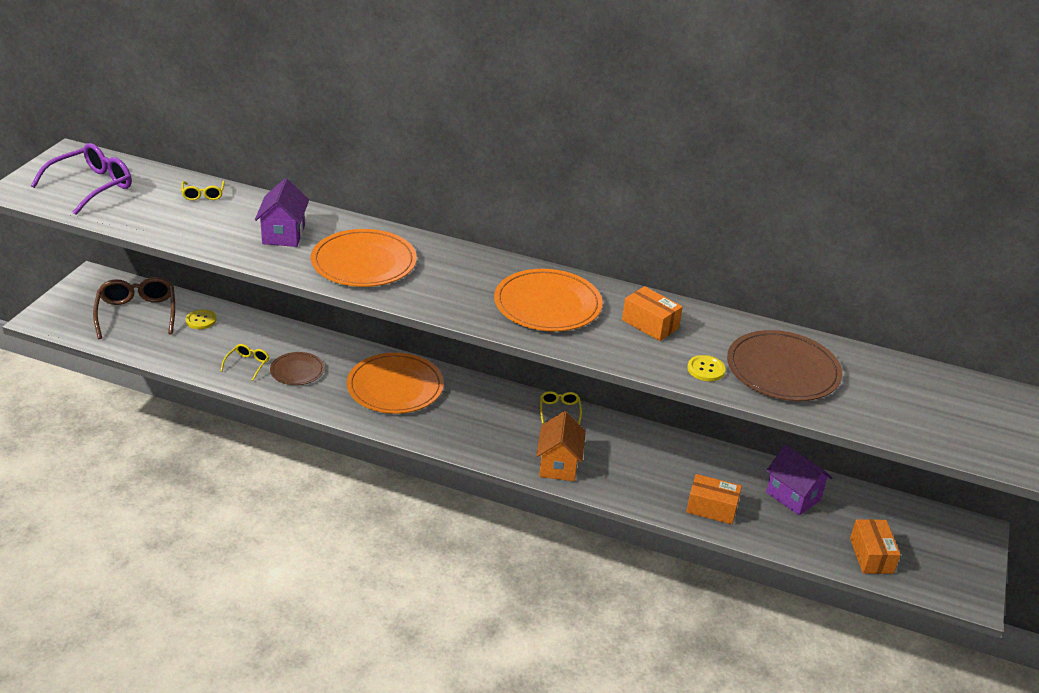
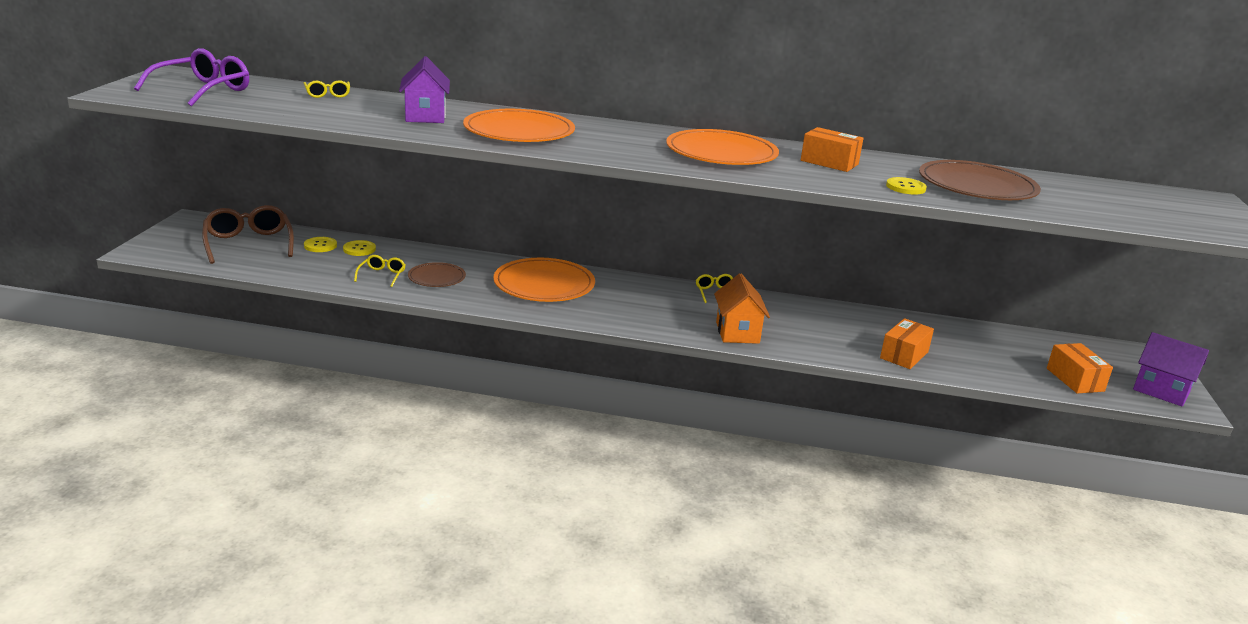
camera: 10 degrees left, 10 degrees down
orange box [686,474,742,524] -> orange box turned 60 degrees counterclockwise [880,318,934,369]
purple house [766,444,832,515] -> purple house moved to [1133,332,1209,406]
none -> yellow button [343,240,376,256]

